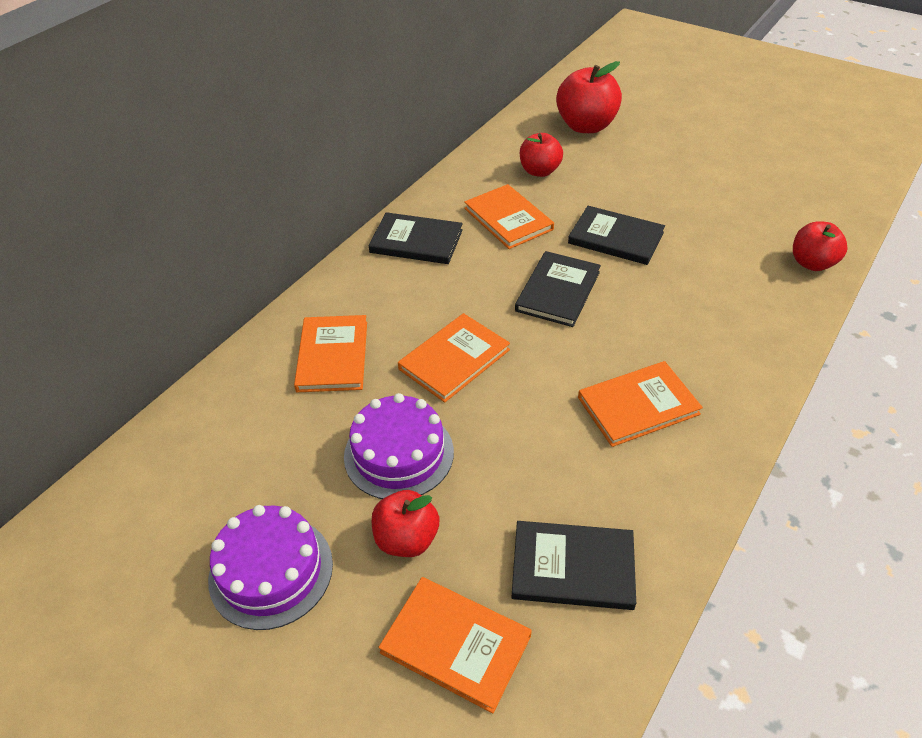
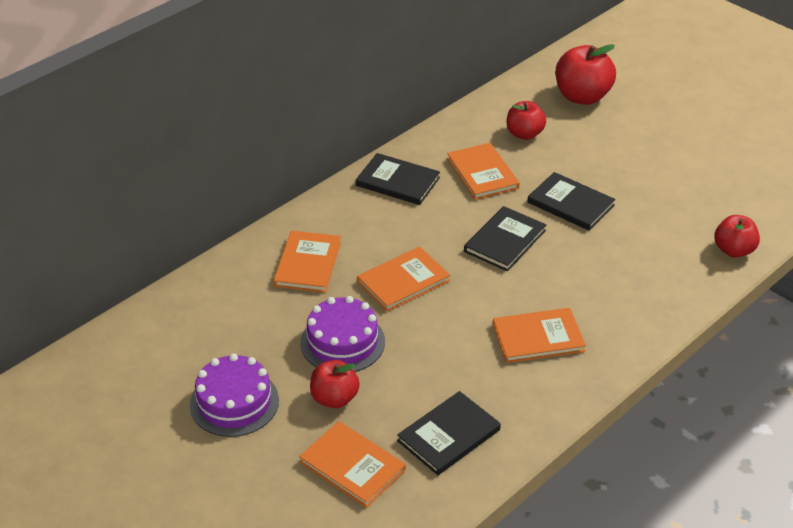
camera: 10 degrees right, 5 degrees down
black book [512,521,636,610] -> black book turned 60 degrees counterclockwise [397,391,501,475]

